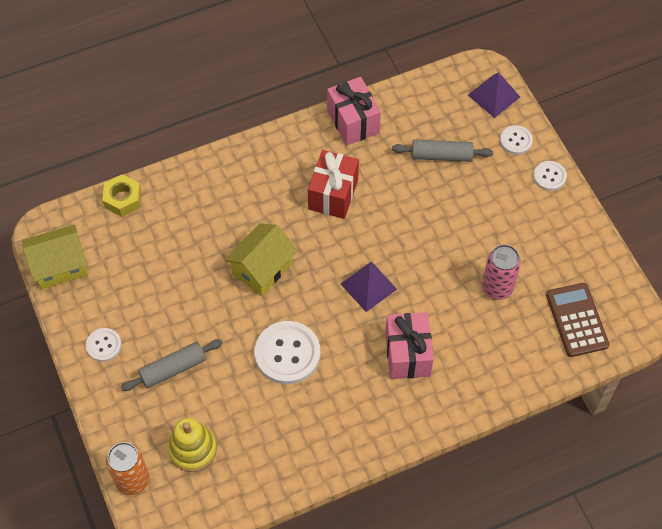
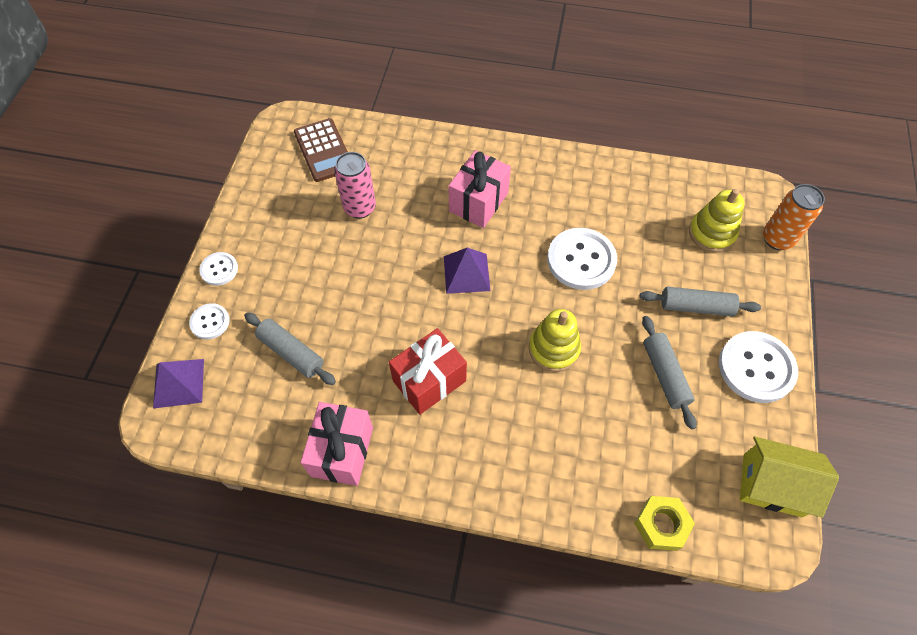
camera: 145 degrees left, 0 degrees up
white button [86,328,122,362] -> white button [719,331,798,403], size x1.87
yellow house [225,223,298,296] -> yellow stacking toy [529,309,581,372]
brown calculator [546,283,609,357] -> brown calculator turned 45 degrees counterclockwise [294,118,348,182]
none -> grey rolling pin [642,316,696,429]

